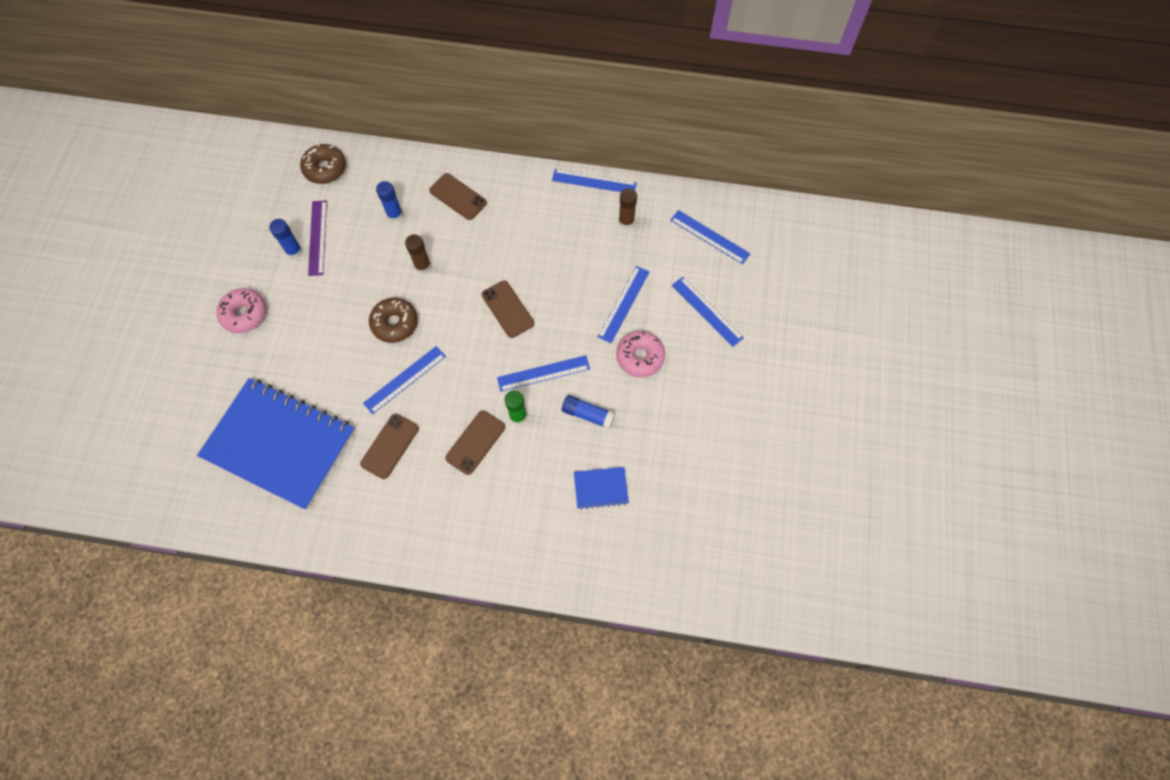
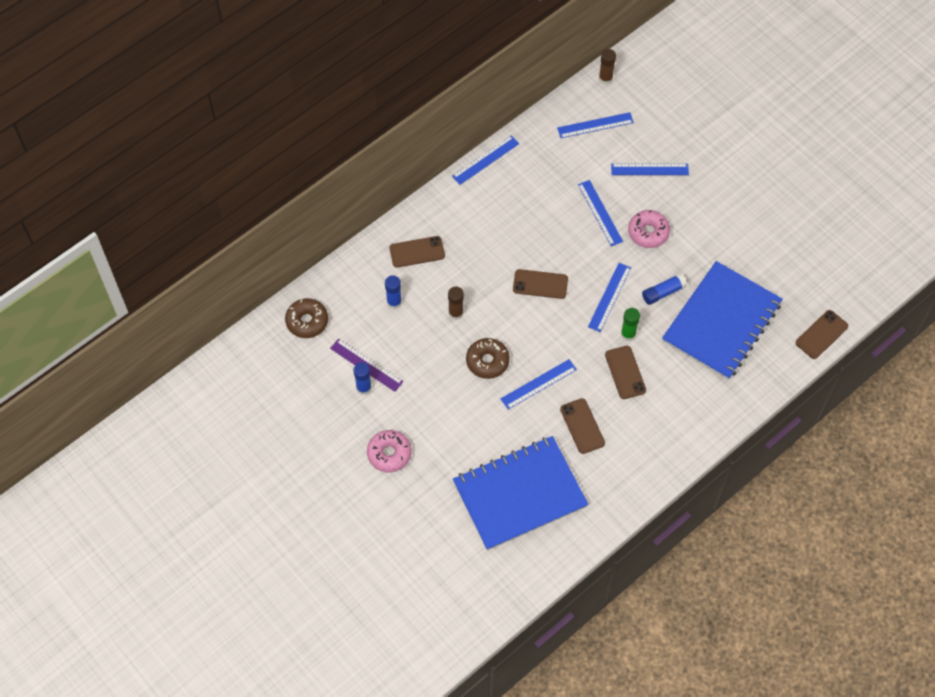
camera: 50 degrees left, 5 degrees down
blue ruler [363,346,446,414] -> blue ruler turned 60 degrees clockwise [501,359,577,410]
blue notebook [574,467,629,510] -> blue notebook [662,261,783,380], size x2.49
brown glue stick [618,188,637,229] -> brown glue stick moved to [599,49,616,85]
none -> brown phone [796,310,848,359]

